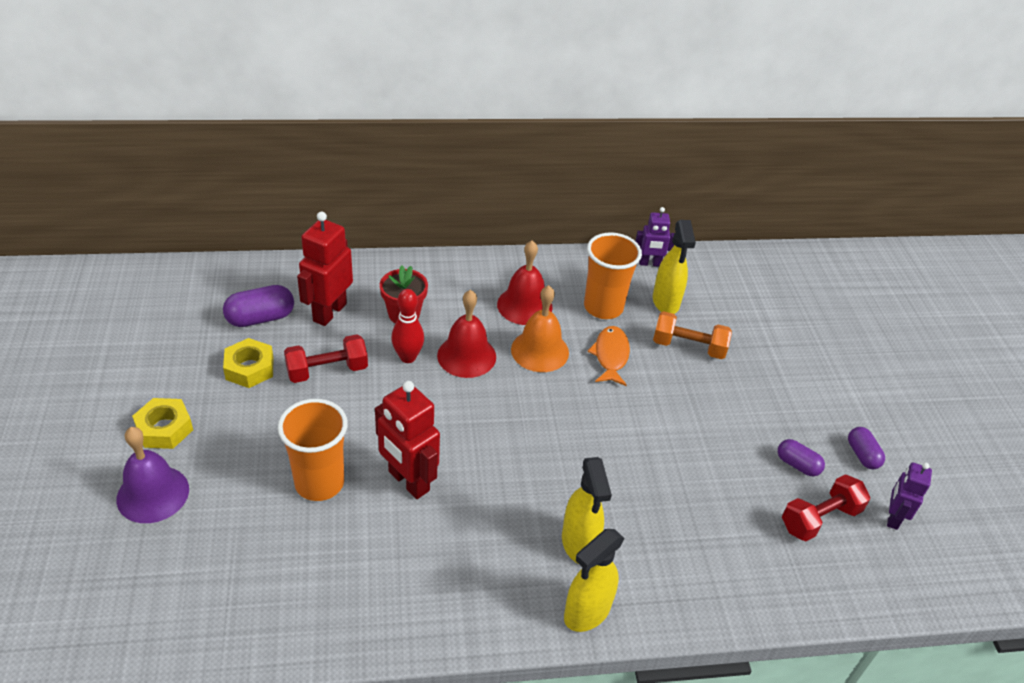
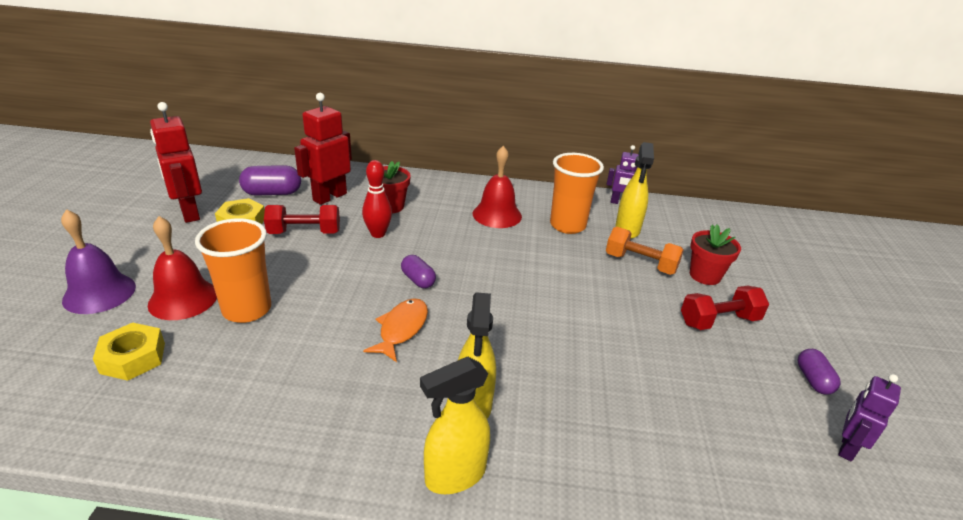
camera: 15 degrees right, 10 degrees down
yellow nut [132,398,193,449] -> yellow nut moved to [93,323,165,381]
red robot [375,381,440,499] -> red robot moved to [150,102,202,223]
red bell [437,290,496,378] -> red bell moved to [148,216,217,320]
orange bell [511,285,569,372] -> none
orange fish [587,326,630,386] -> orange fish moved to [363,298,428,362]
purple capsule [778,439,825,476] -> purple capsule moved to [401,255,436,288]
red dumbbell [782,474,870,541] -> red dumbbell moved to [681,286,769,330]
none -> red flower pot [690,224,741,285]

